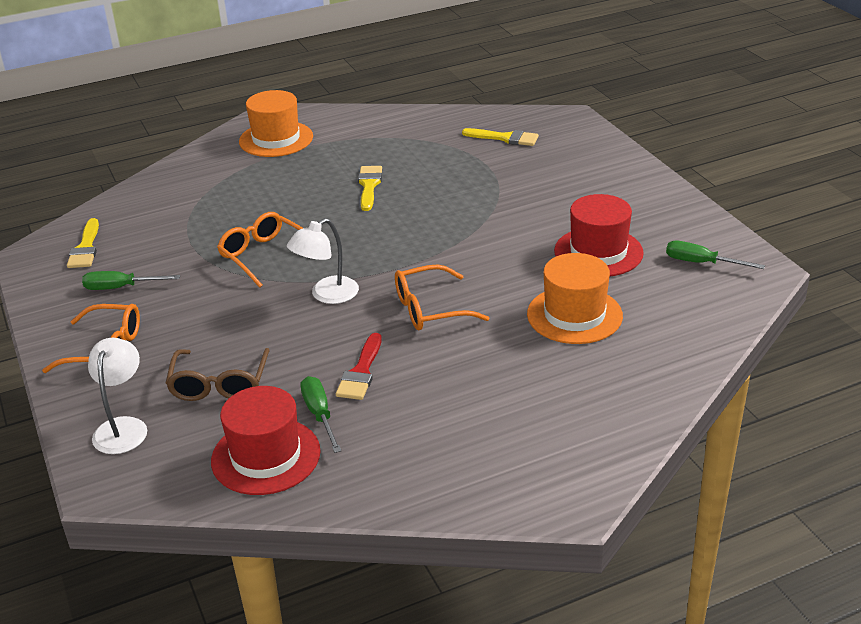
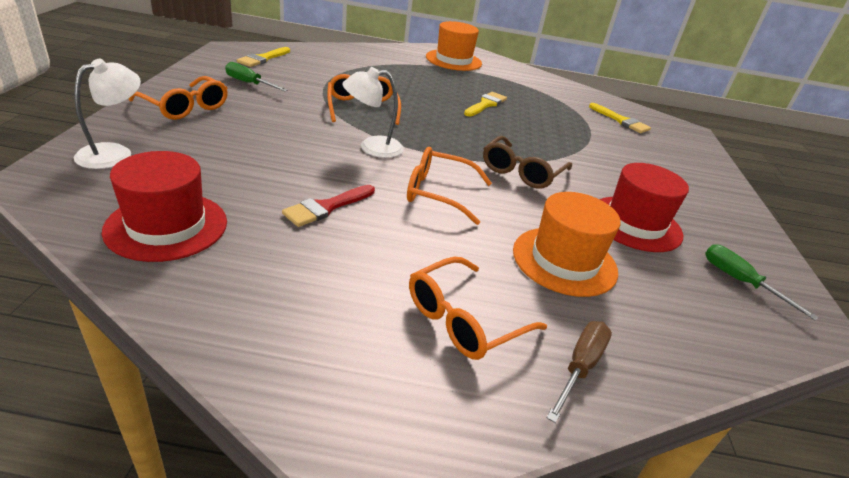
camera: 25 degrees right, 0 degrees up
brown glasses [166,348,270,401] -> brown glasses moved to [483,136,572,189]
green screwdriver [300,376,341,453] -> none
none -> orange glasses [409,257,547,360]
none -> brown screwdriver [546,321,612,423]

